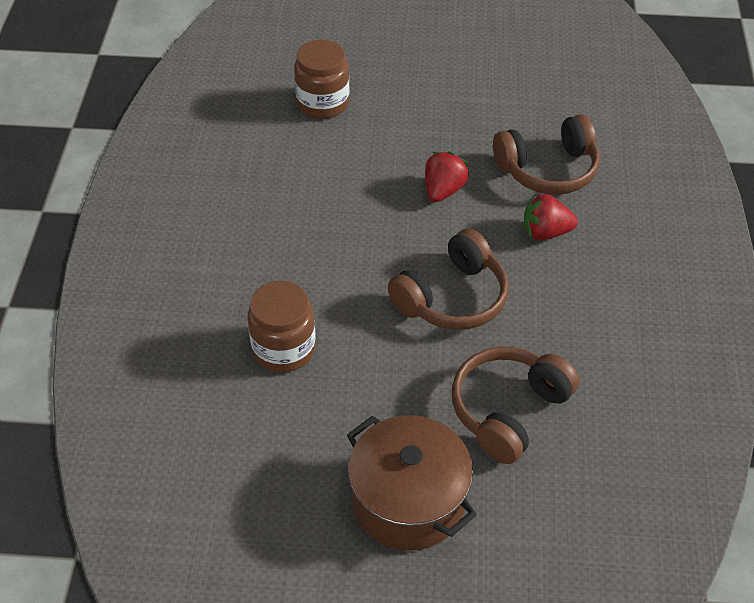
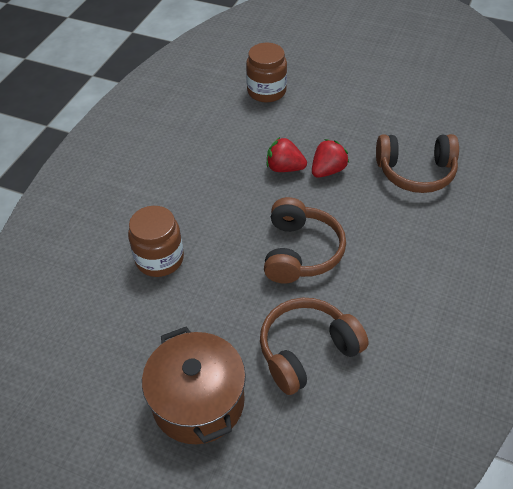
camera: 20 degrees right, 0 degrees up
brown headphones [388,229,509,330] -> brown headphones turned 60 degrees counterclockwise [264,197,346,283]
red strawberry [524,193,578,240] -> red strawberry moved to [267,137,307,172]

